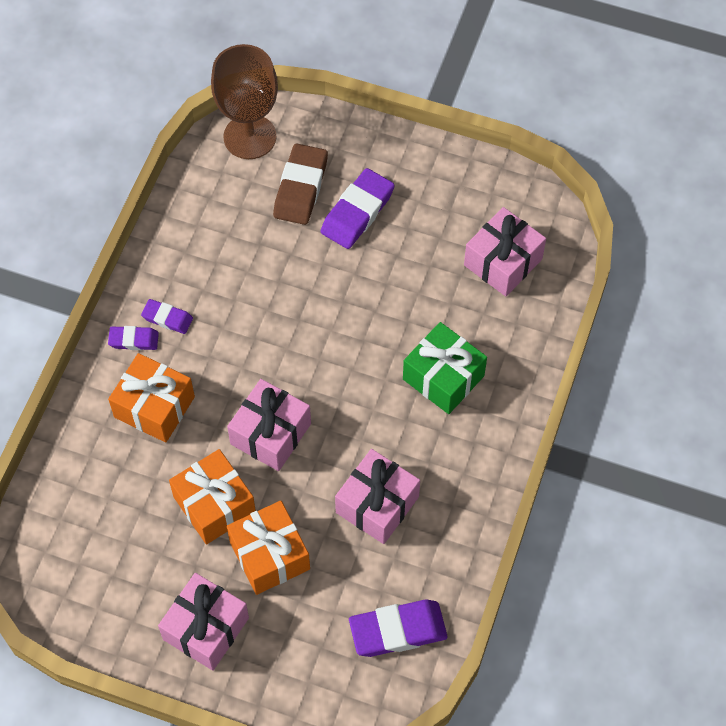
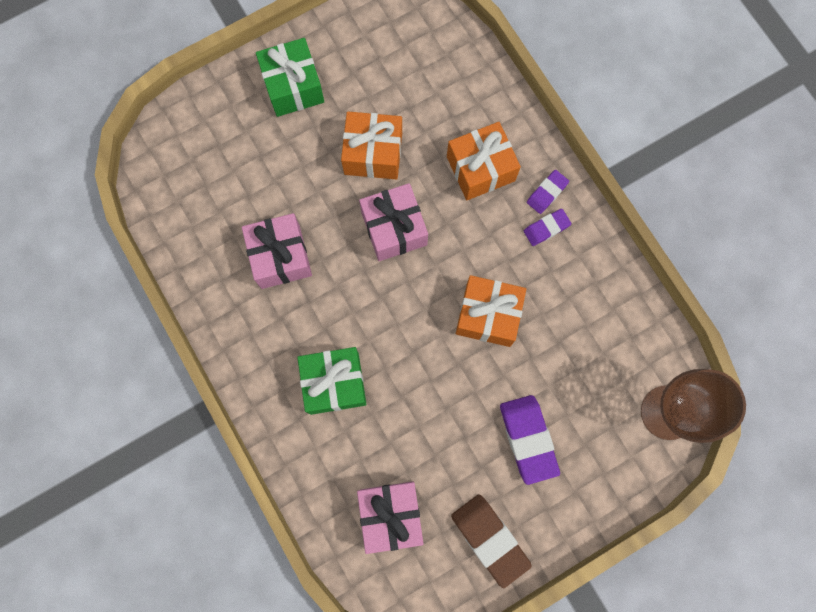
camera: 130 degrees right, 15 degrees up
pink gift [158,573,249,671] -> green gift [256,38,324,117]
orange gift [227,501,310,595] -> orange gift moved to [456,275,526,347]
brown eraser [273,144,328,225] -> brown eraser moved to [451,494,532,588]
purple eraser [349,599,448,657] -> none

